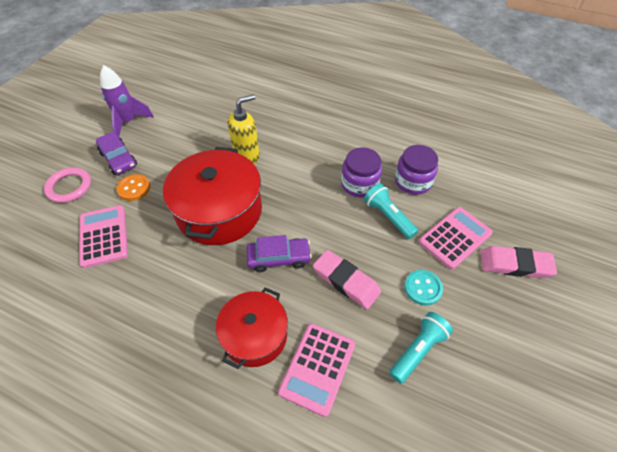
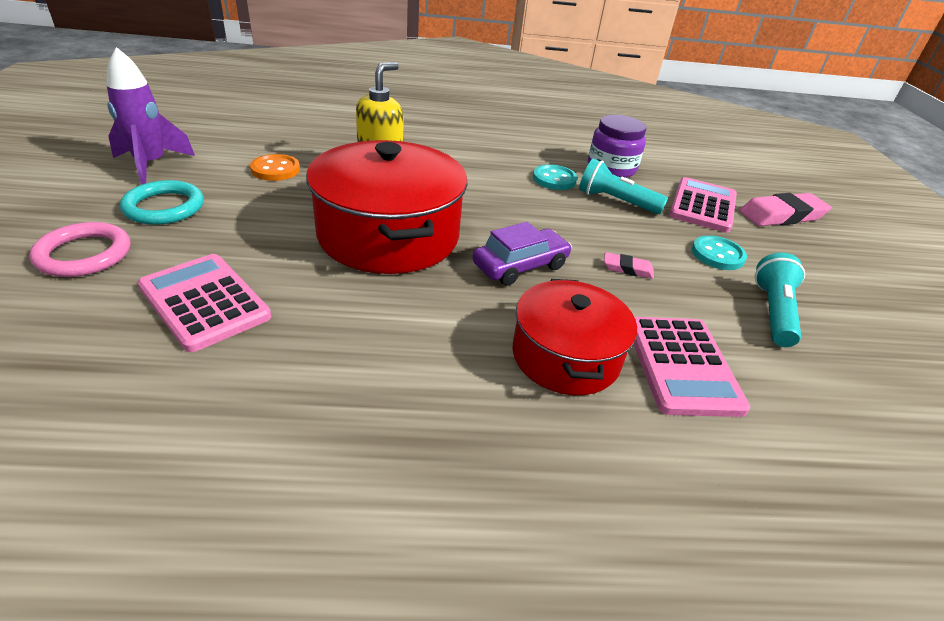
camera: 30 degrees left, 15 degrees down
purple car [96,131,137,175] -> turquoise ring [120,180,204,225]
orange button [116,174,150,201] -> orange button moved to [250,154,300,181]
pink eraser [313,250,381,309] -> pink eraser [604,252,654,279], size x0.50
purple jar [341,147,382,197] -> turquoise button [533,164,577,190]

